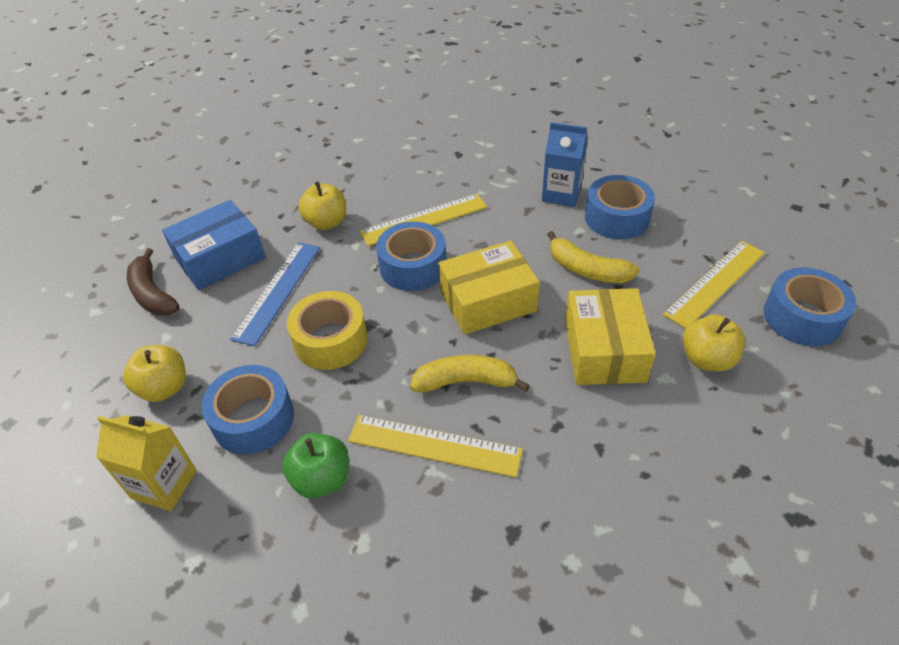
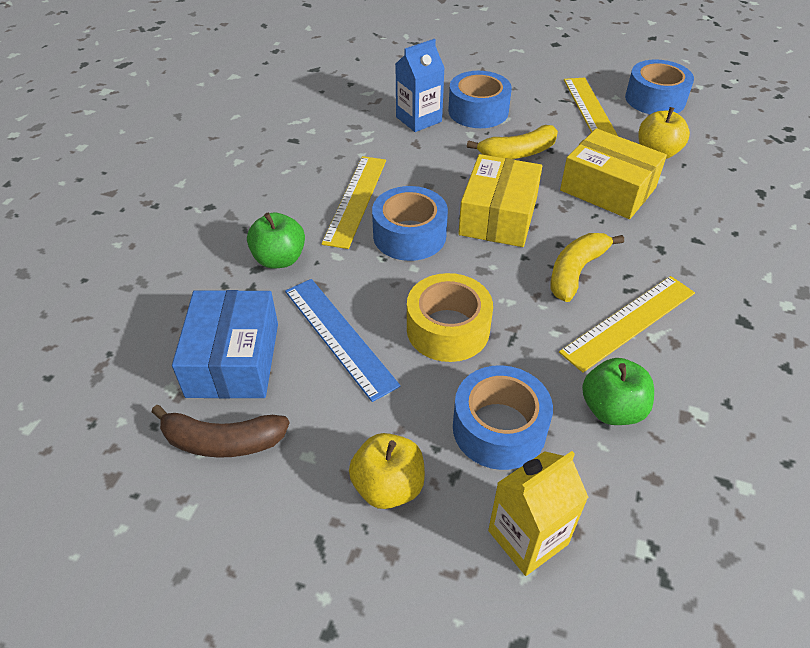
camera: 55 degrees left, 0 degrees up
yellow apple [299,181,346,230] -> green apple [247,213,305,268]

